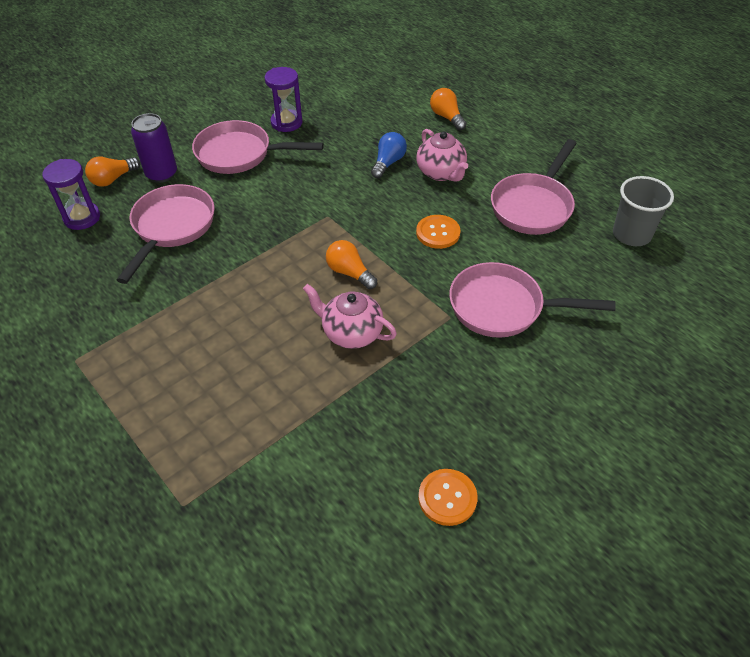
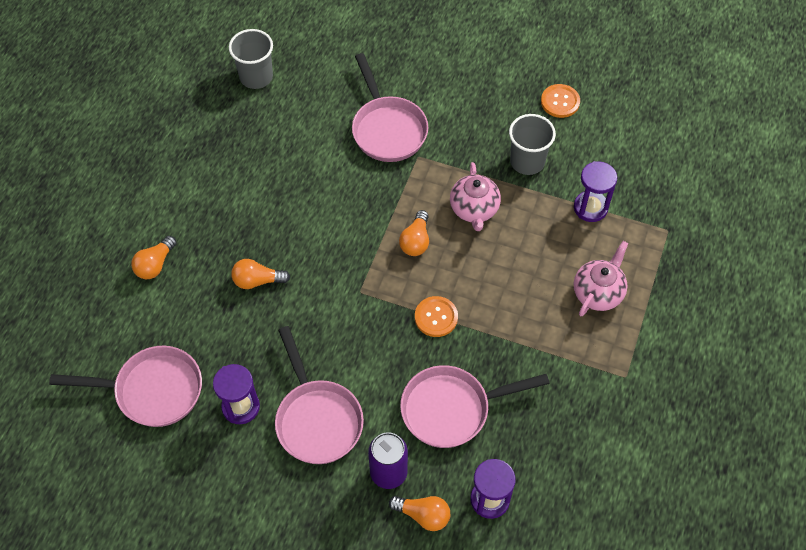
camera: 120 degrees left, 10 degrees up
blue light bulb [371,132,407,178] -> orange light bulb [231,259,290,289]
pink teapot [416,129,468,182] -> pink teapot moved to [574,241,628,316]
orange button [416,215,460,249] -> orange button moved to [415,296,458,337]
pink pan [491,139,577,235] -> pink pan moved to [49,346,202,427]
none -> grey cup [509,114,556,175]
none -> purple hourglass [574,161,617,222]

